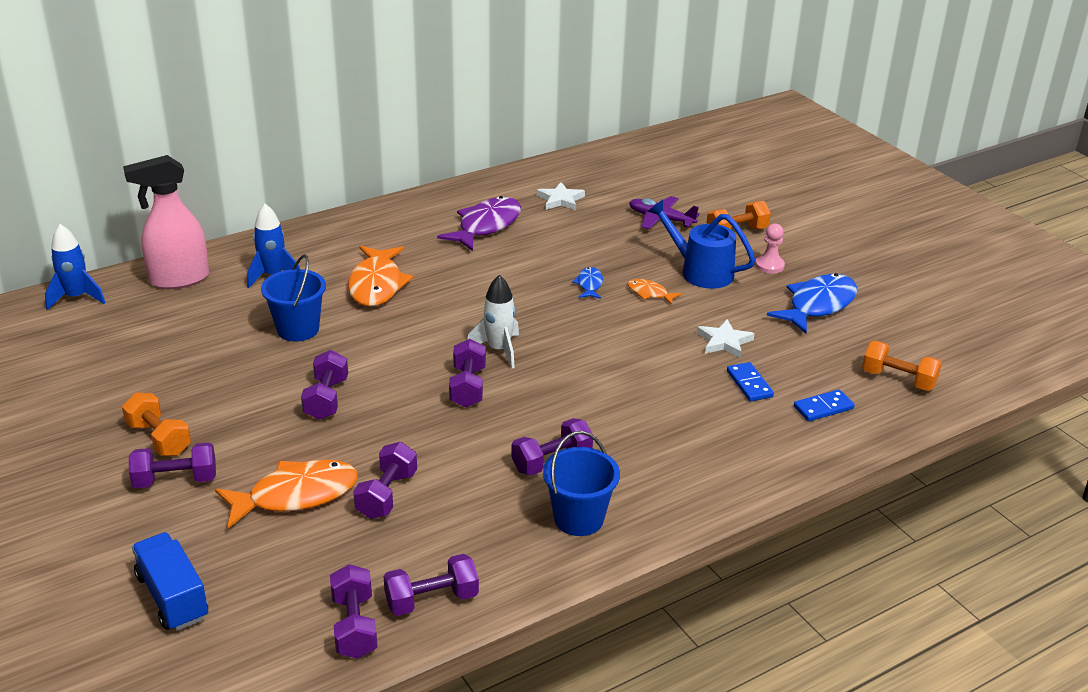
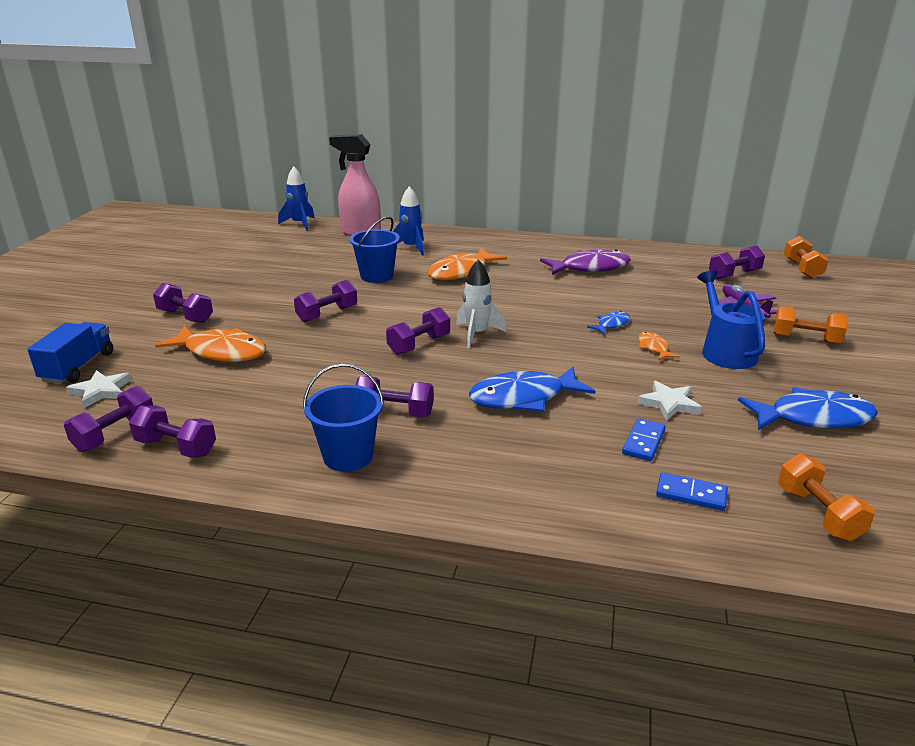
camera: 45 degrees right, 5 degrees down
orange dumbbell [122,392,191,456] -> orange dumbbell moved to [784,236,829,279]
purple dumbbell [353,442,417,519] -> purple dumbbell moved to [709,246,765,279]
white star [537,182,585,210] -> white star moved to [66,370,132,408]
pink pawn [755,224,785,274] -> none
none -> blue fish [469,367,595,412]

